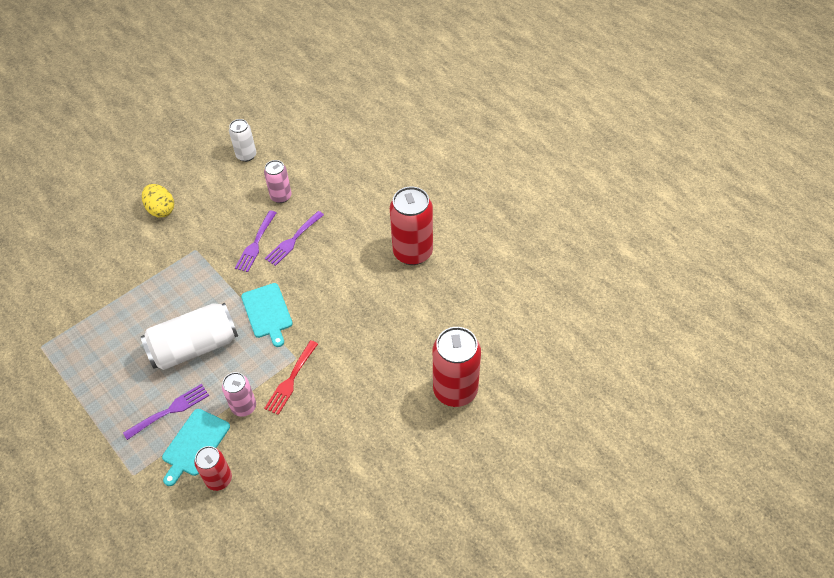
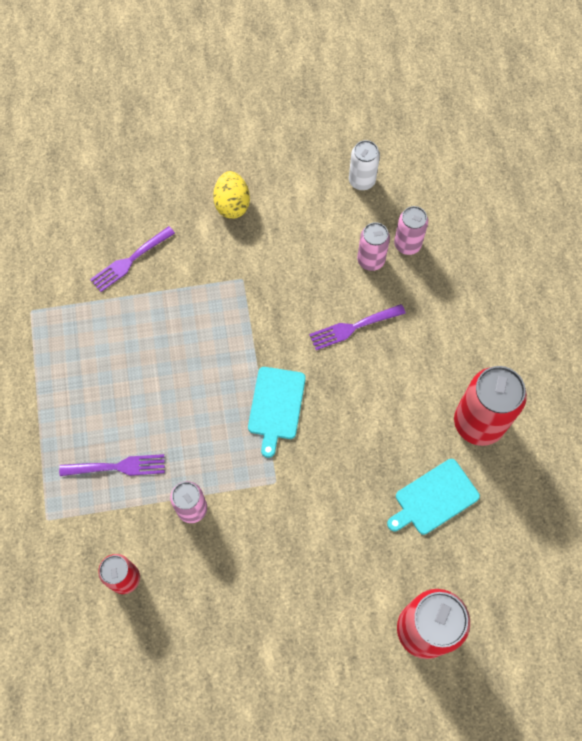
camera: 30 degrees right, 15 degrees up
white can [141,302,238,370] -> none
turquoise cutting board [162,409,230,486] -> turquoise cutting board moved to [387,459,480,535]
purple fork [235,210,276,272] -> purple fork moved to [90,226,175,292]
red fork [264,340,318,415] -> none
none -> pink can [394,206,428,255]

